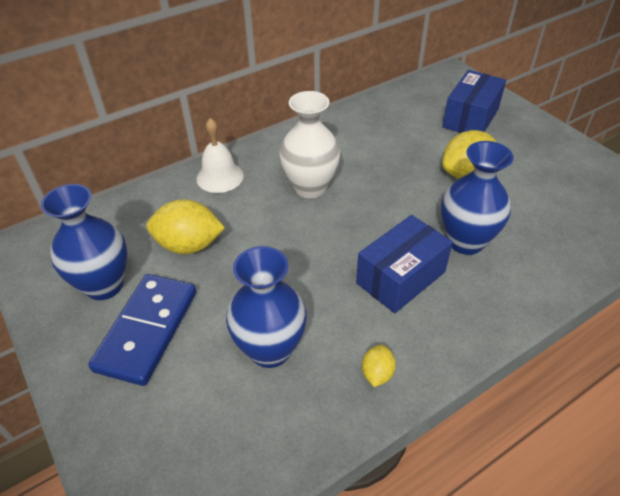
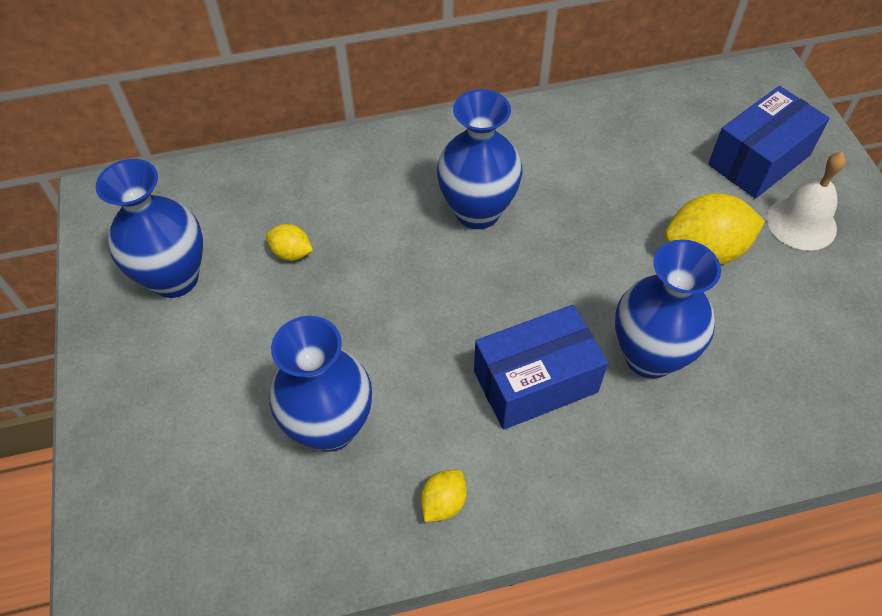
camera: 20 degrees right, 10 degrees up
blue domino [88,274,196,386] -> none
yellow lemon [146,199,225,254] -> yellow lemon [266,224,313,261], size x0.51
white bell [196,118,244,193] -> white bell moved to [767,152,846,251]
white vase [279,91,340,198] -> blue vase [437,89,522,229]

